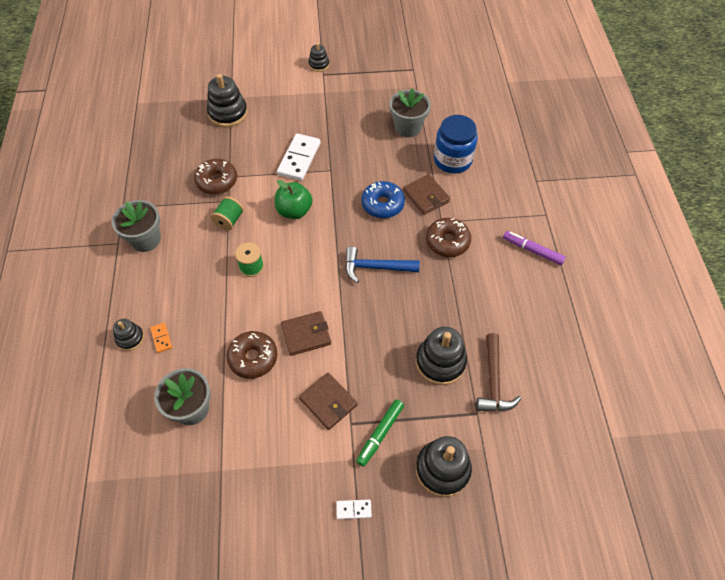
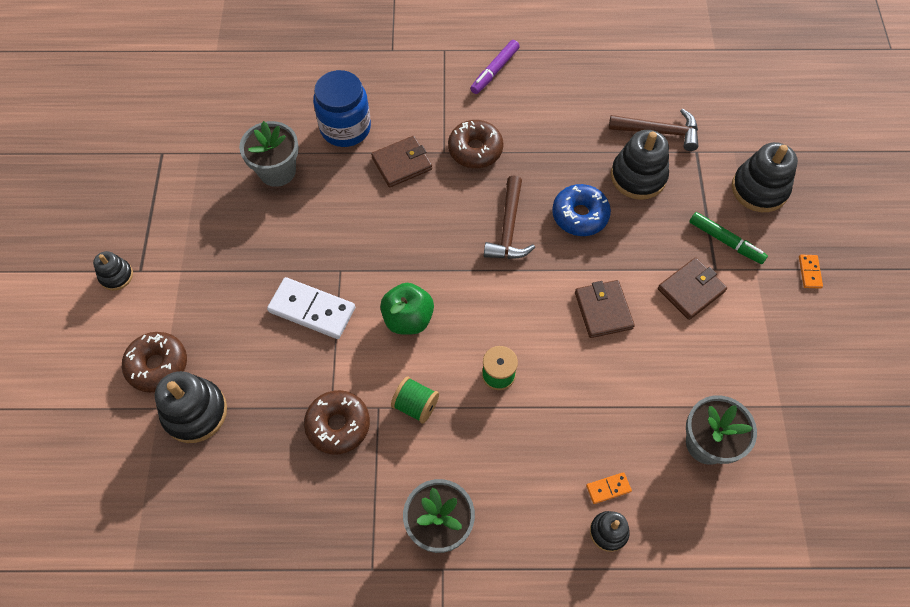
camera: 85 degrees left, 5 degrees up
brown donut [226,331,278,379] -> brown donut moved to [122,332,187,392]
white domino [336,500,372,519] -> orange domino [799,255,823,289]
blue hammer [345,247,420,283] -> brown hammer [484,176,535,259]
blue donut [361,181,405,218] -> blue donut moved to [552,184,611,236]

